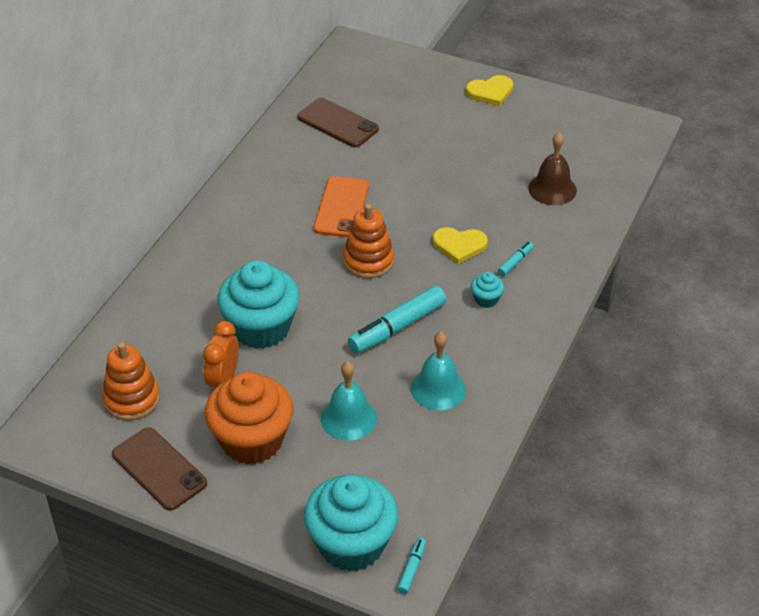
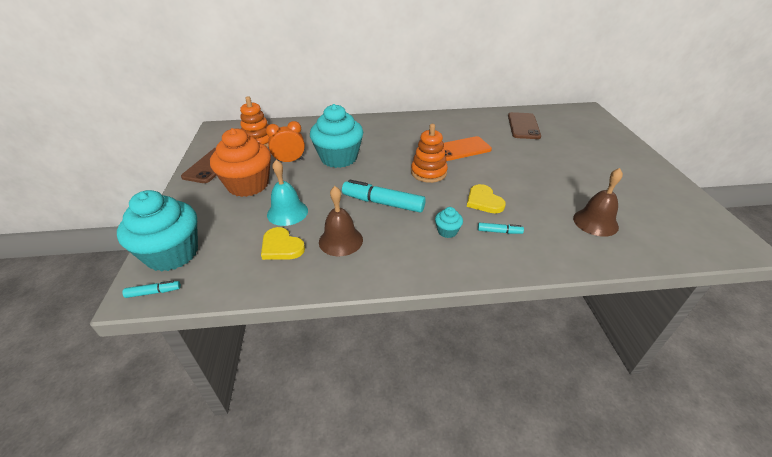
camera: 60 degrees right, 5 degrees down
turquoise bell [411,332,466,410] -> brown bell [319,186,363,256]
yellow heart [466,75,513,106] -> yellow heart moved to [261,227,305,260]

